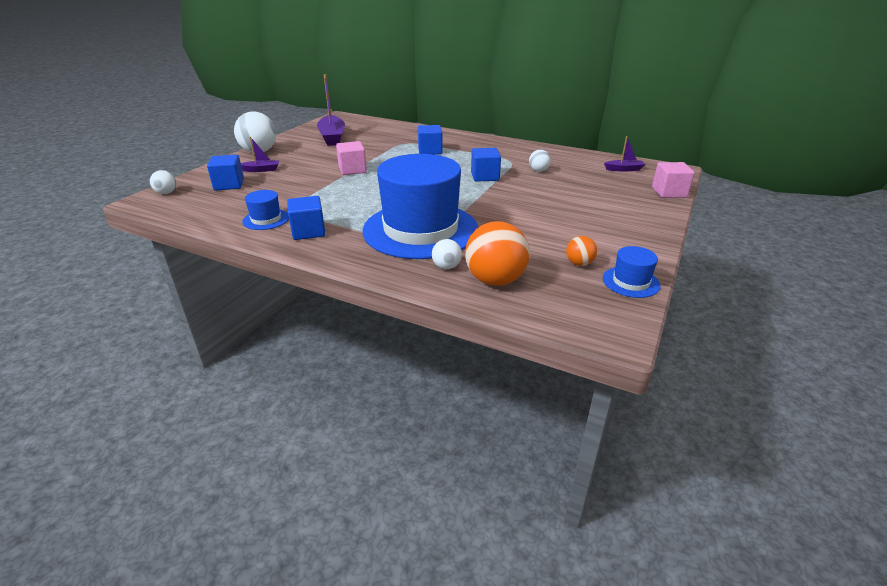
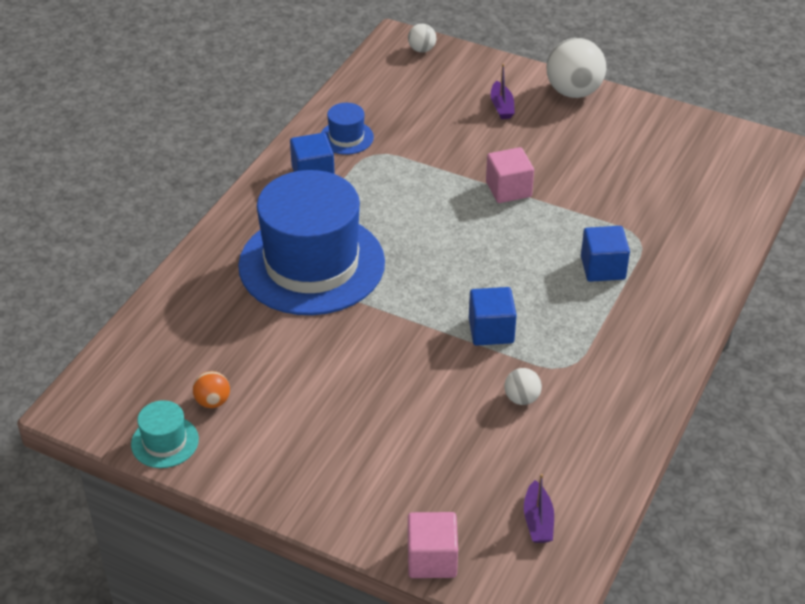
camera: 90 degrees right, 10 degrees up
blue cube [207,155,244,191] -> none
purple boat [317,74,345,146] -> none
white ball [432,239,462,269] -> none
orange ball [465,221,530,286] -> none
blue hat [603,246,661,298] -> turquoise hat [131,400,199,468]

